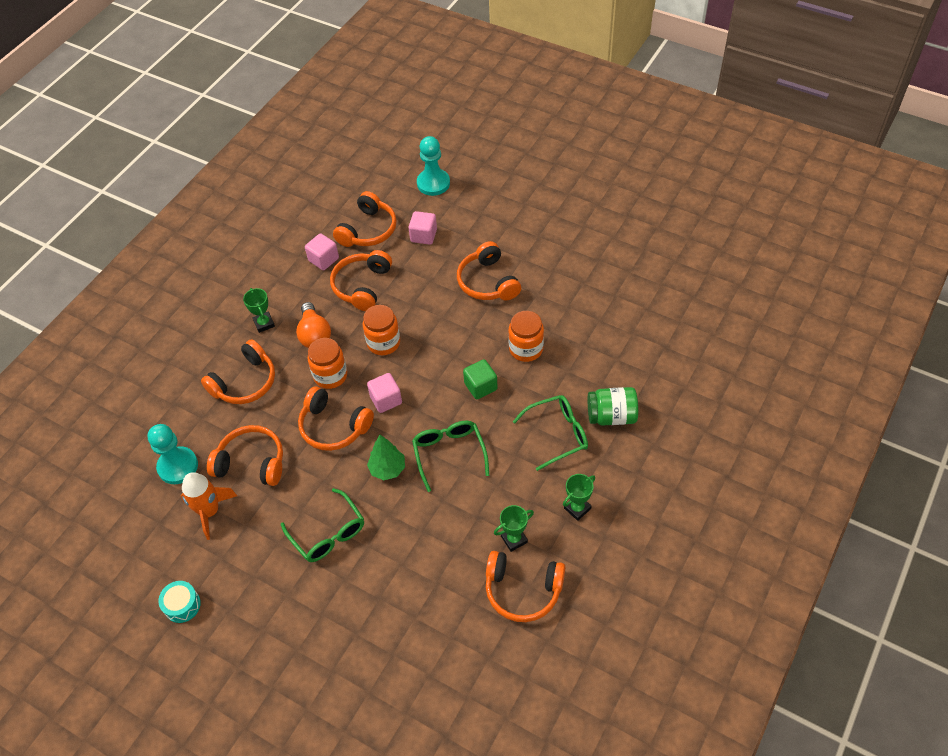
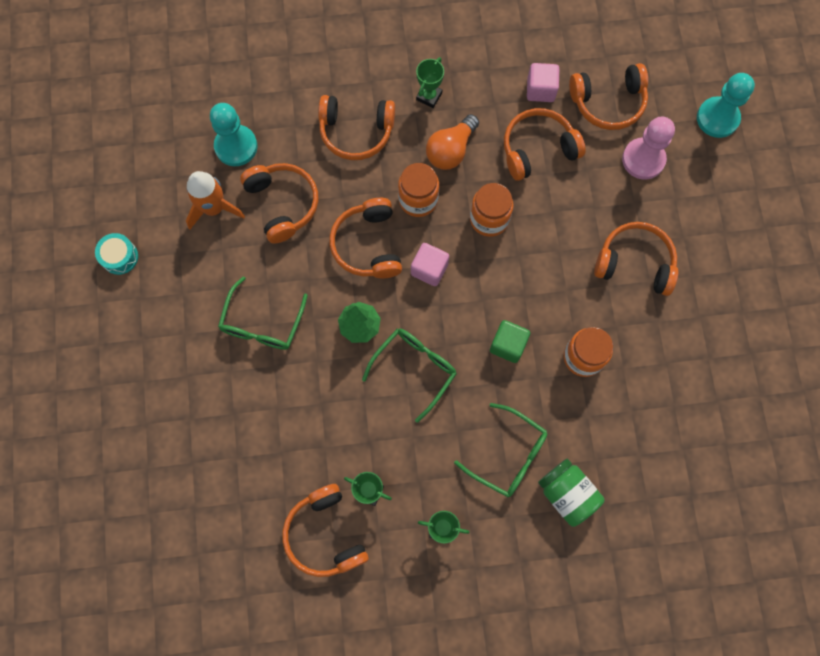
camera: 50 degrees right, 20 degrees up
pink cube [408,211,437,245] -> pink pawn [622,117,675,180]
orange headphones [457,241,521,301] -> orange headphones turned 75 degrees clockwise [594,222,678,296]

